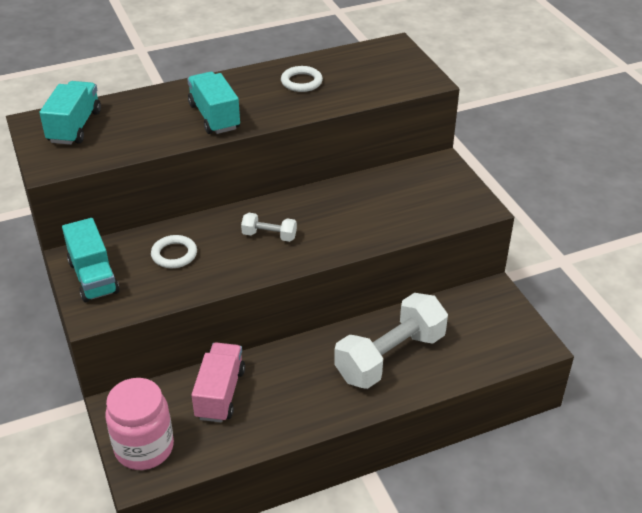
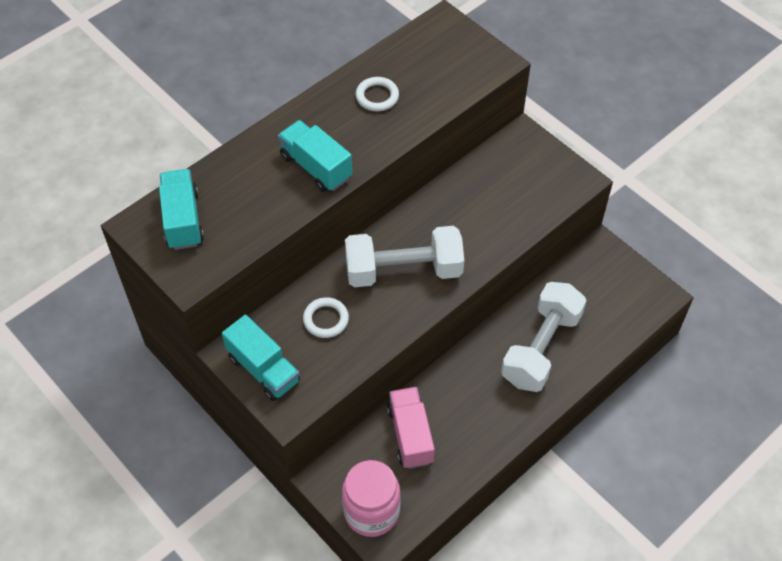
camera: 20 degrees left, 15 degrees up
white dumbbell [241,213,297,242] -> white dumbbell [345,226,464,287], size x2.19

